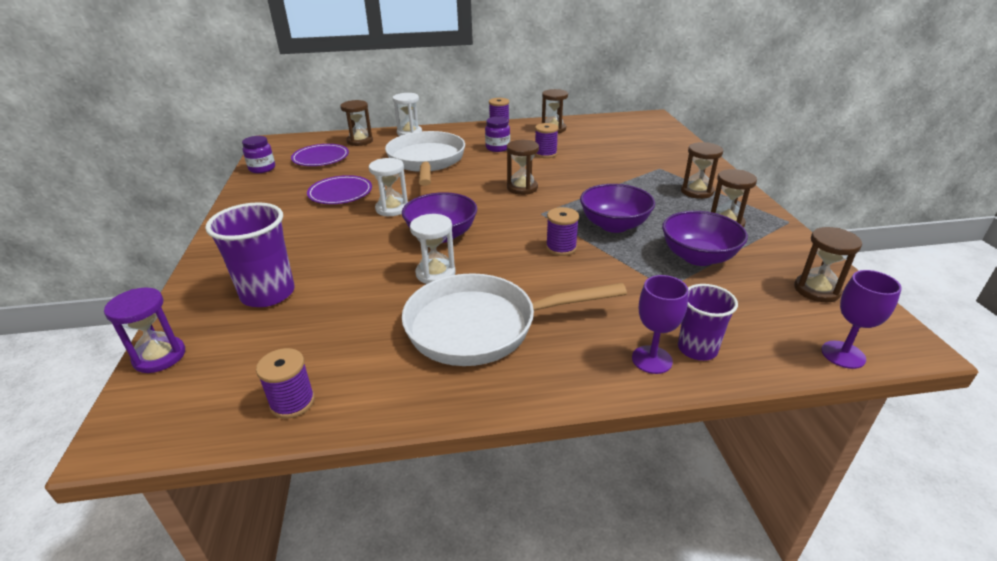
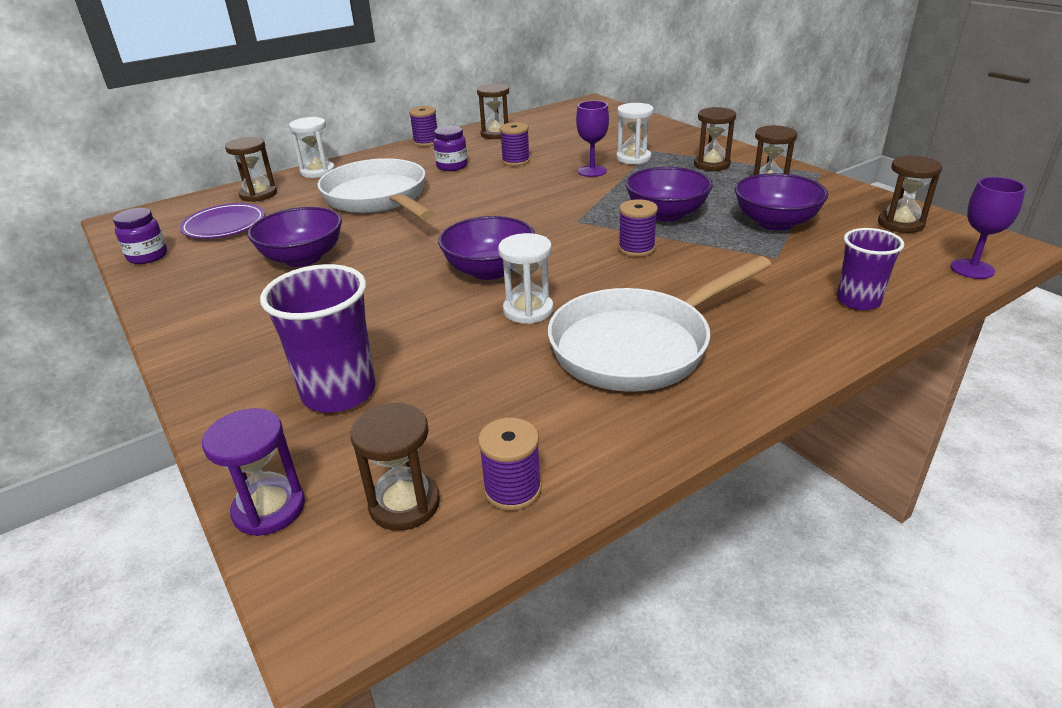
camera: 25 degrees left, 0 degrees up
purple plate [307,175,372,204] -> purple bowl [248,207,342,267]
white hourglass [369,158,408,216] -> white hourglass moved to [616,103,654,165]
brown hourglass [507,140,539,195] -> brown hourglass moved to [350,403,440,531]
purple goblet [632,275,688,374] -> purple goblet moved to [576,101,609,177]

